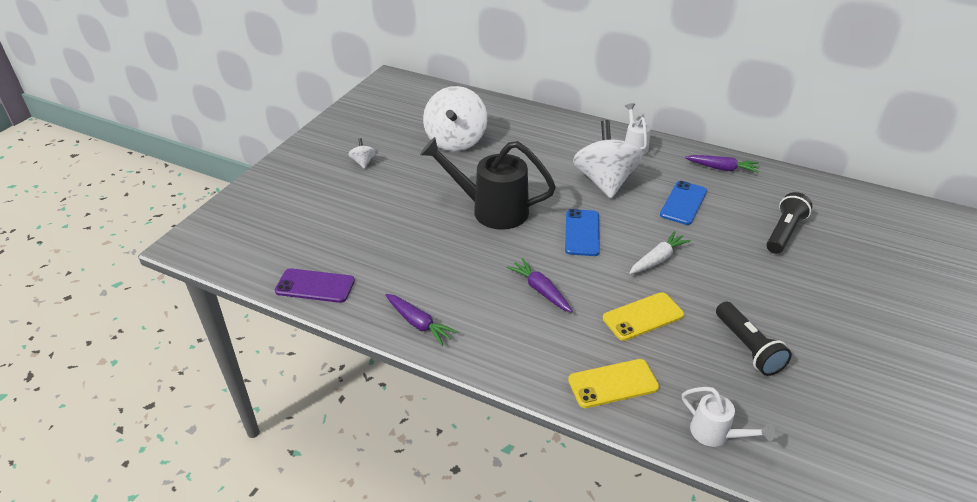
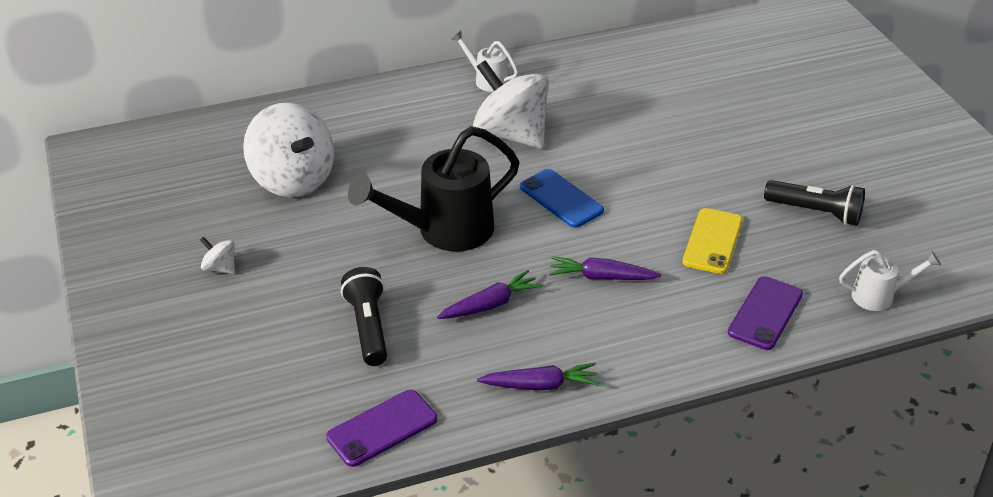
camera: 45 degrees left, 0 degrees up
yellow phone [568,359,659,408] -> purple phone [728,276,803,350]
white carrot [629,231,691,274] -> none
blue phone [660,181,707,225] -> none
purple carrot [685,155,759,173] -> purple carrot moved to [437,270,543,319]
black flashlight [767,192,812,254] -> black flashlight moved to [341,267,387,366]

